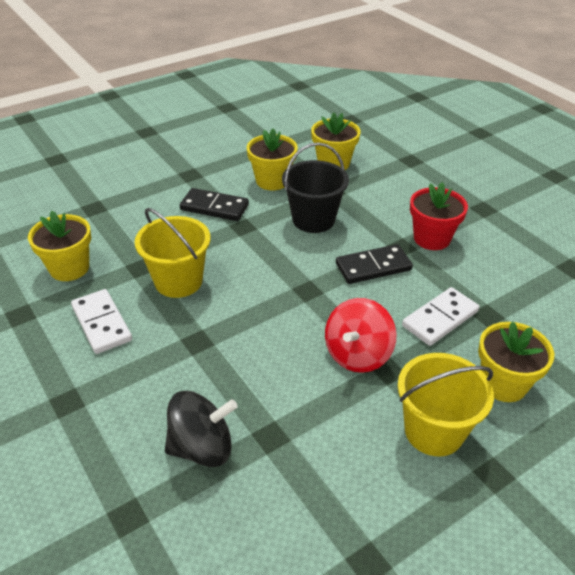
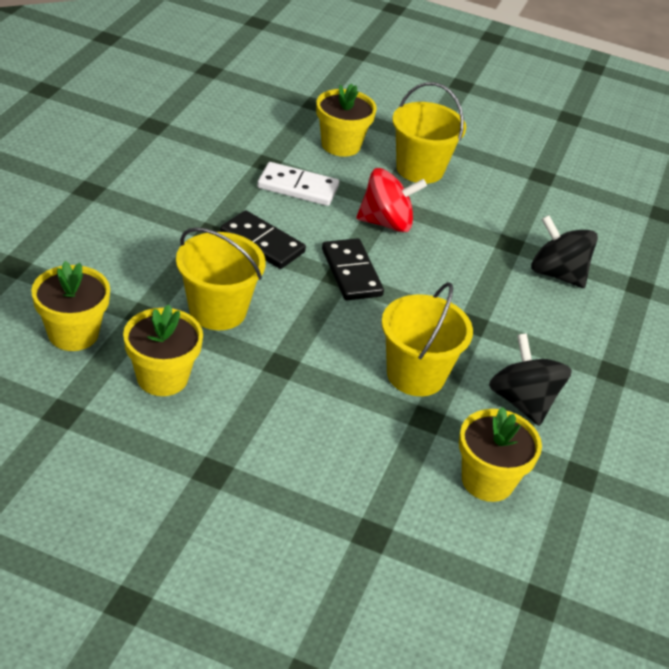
camera: 130 degrees left, 0 degrees up
white domino [71,289,132,354] -> black spinning top [489,333,572,426]
black domino [180,188,249,221] -> black domino moved to [322,238,384,300]
black bucket [282,142,349,233] -> yellow bucket [176,227,266,330]
red flower pot [410,182,468,250] -> none

